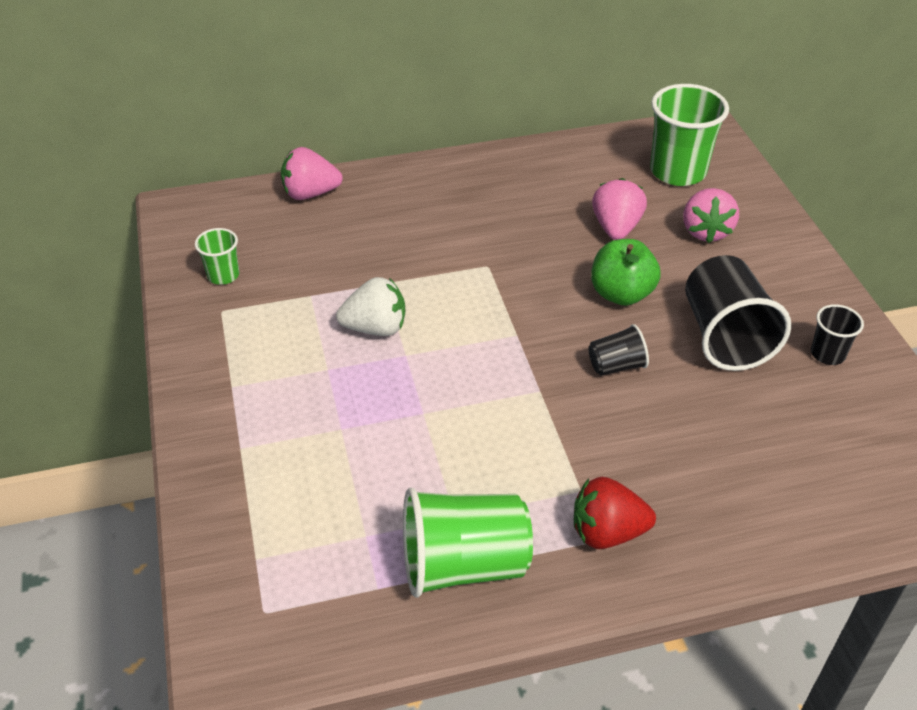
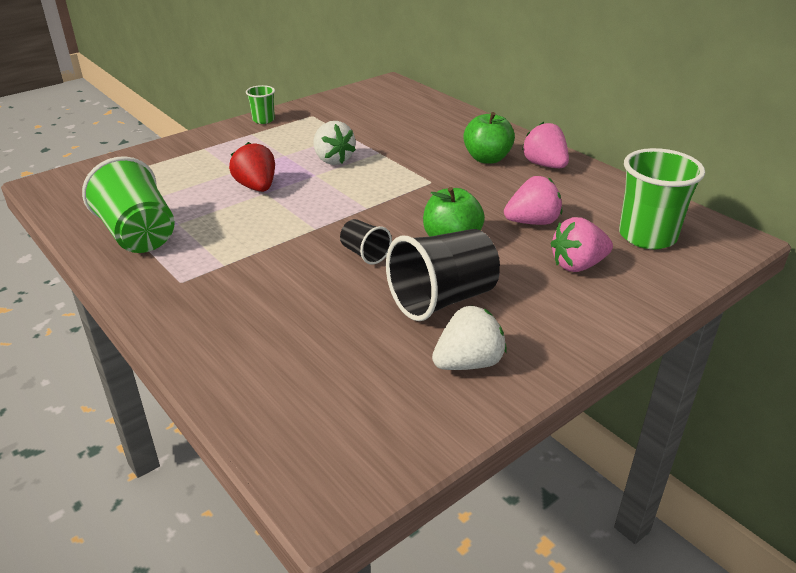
camera: 65 degrees right, 10 degrees down
green cup [195,228,239,285] -> green cup moved to [246,85,275,124]
pink strawberry [281,147,343,200] -> pink strawberry moved to [522,122,569,168]
red strawberry [574,477,656,549] -> red strawberry moved to [229,142,275,192]
black cup [811,304,864,365] -> white strawberry [432,306,507,370]
none -> green apple [463,112,515,164]

